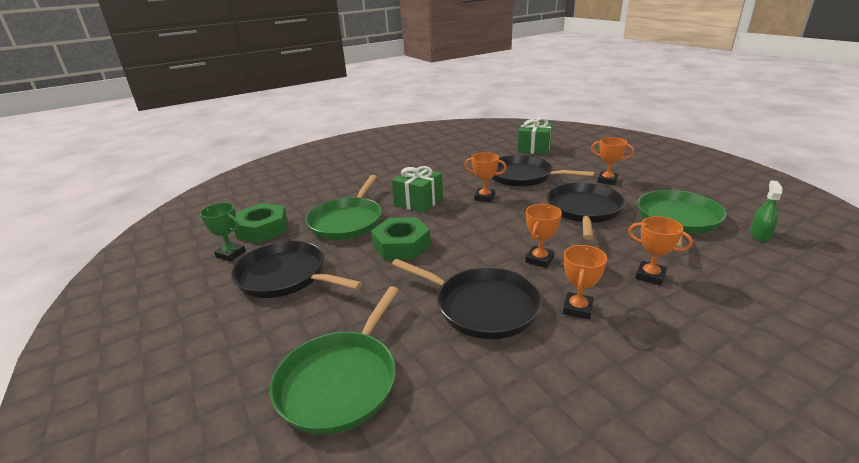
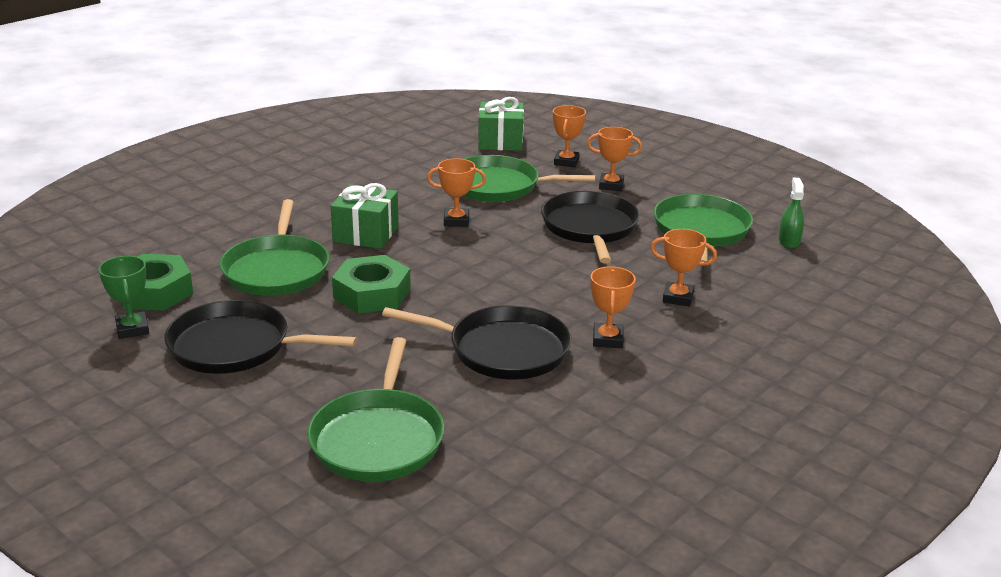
camera: 20 degrees left, 0 degrees up
green trophy [200,203,246,262] -> green trophy turned 60 degrees clockwise [99,256,149,339]
black pan [492,155,595,187] -> green pan [463,155,596,202]
orange trophy [525,204,562,268] -> orange trophy moved to [553,105,586,167]

